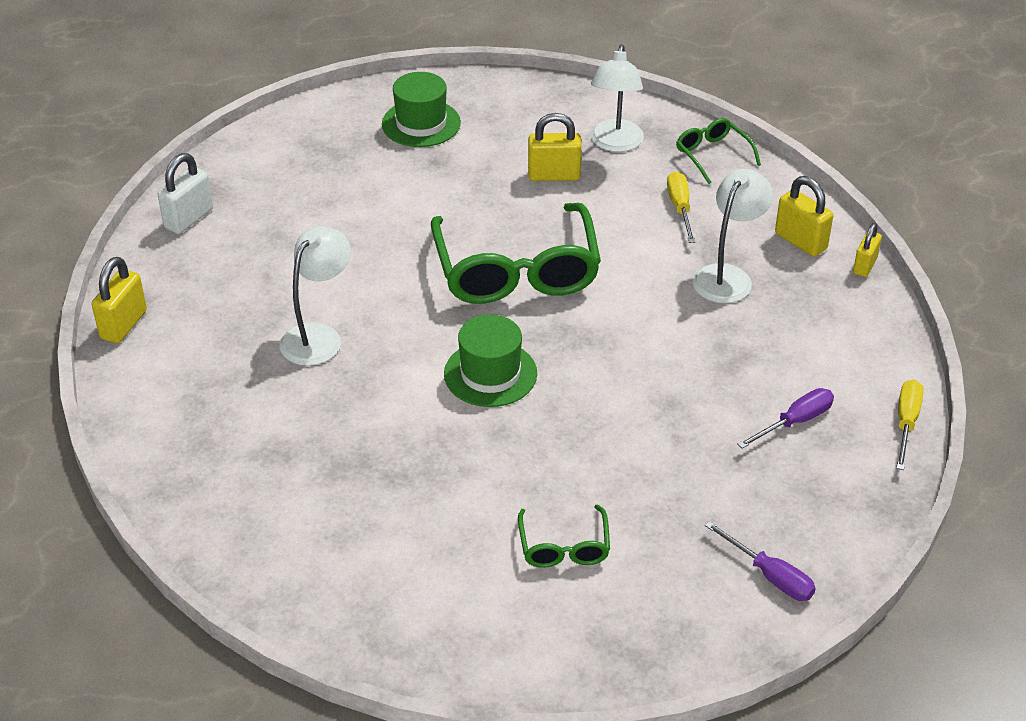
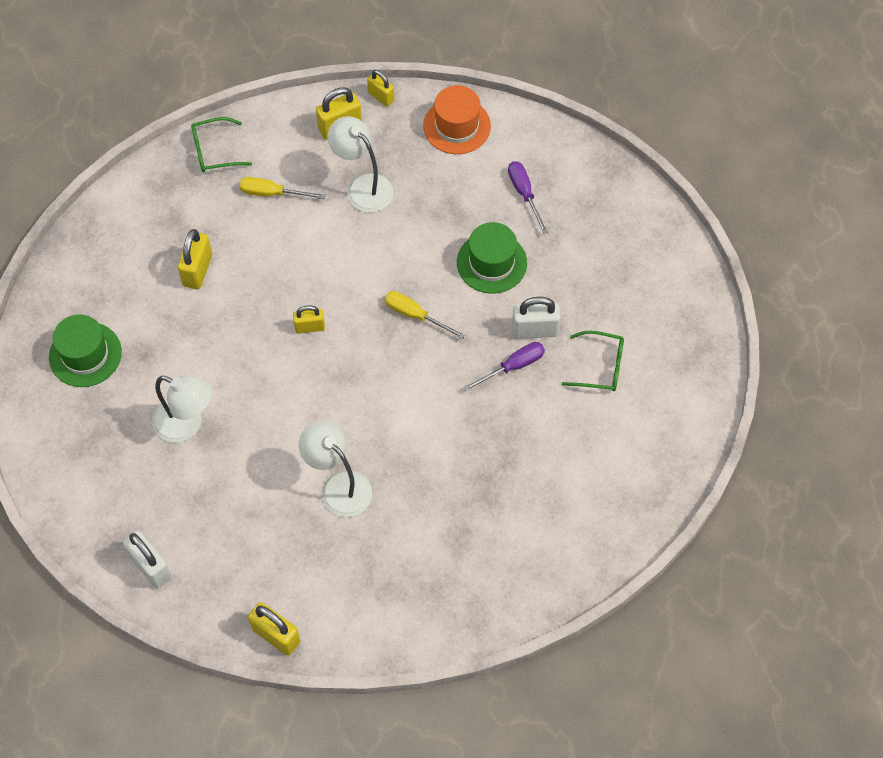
camera: 75 degrees left, 20 degrees up
green glasses [431,203,601,304] -> yellow padlock [293,305,325,334]
green hat [444,315,537,407] -> green hat moved to [457,222,527,293]
white lamp [591,44,644,152] -> white lamp moved to [152,375,212,443]
purple screwdriver [705,521,816,601] -> purple screwdriver moved to [463,342,545,392]
yellow screwdriver [896,380,924,470] -> yellow screwdriver moved to [385,291,465,339]
none -> orange hat [423,85,491,154]
none -> white padlock [512,297,561,339]

